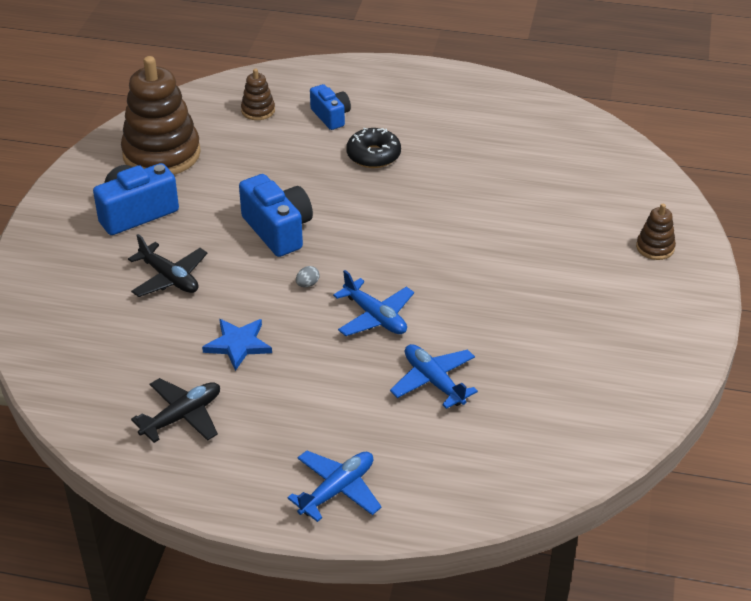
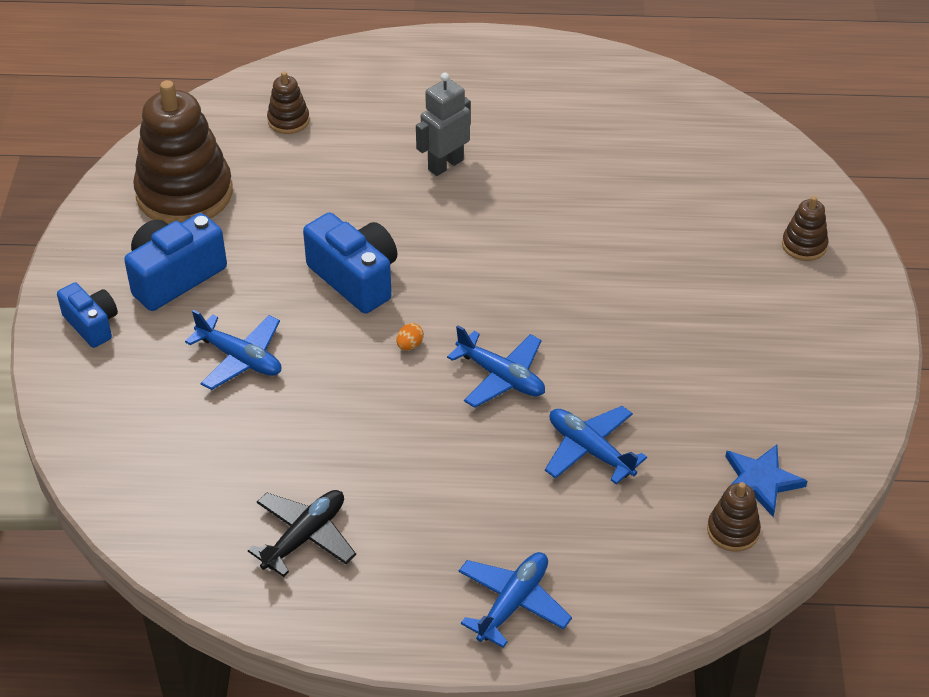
camera: 10 degrees left, 5 degrees up
black plane [128,234,208,297] -> blue plane [185,310,281,390]
blue star [202,319,272,371] -> blue star moved to [724,445,807,517]
grey egg [296,266,319,287] -> orange egg [396,323,424,350]
blue camera [310,84,351,130] -> blue camera moved to [57,282,118,348]
black donut [346,128,401,168] -> grey robot [416,72,471,176]
none -> brown stacking toy [707,482,761,552]

